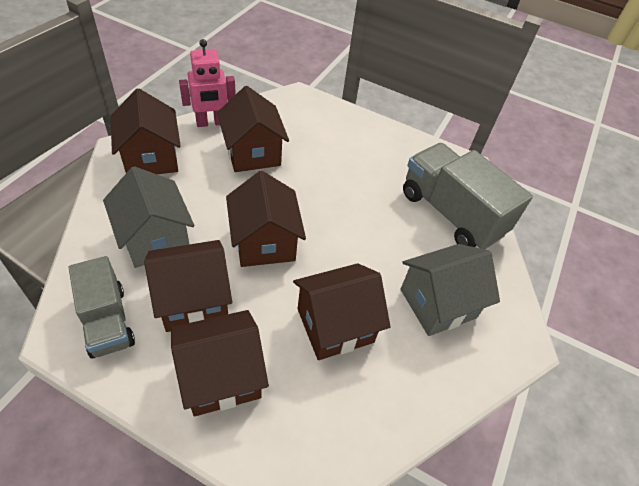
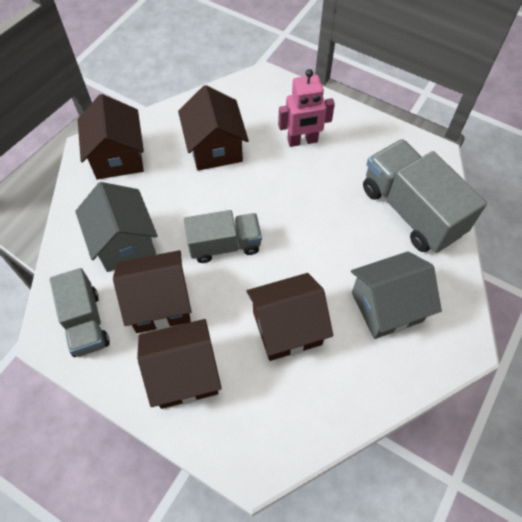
camera: 10 degrees right, 10 degrees up
pink robot [179,39,236,127] -> pink robot moved to [278,69,335,147]
brown house [226,171,306,267] -> grey truck [184,210,262,263]

